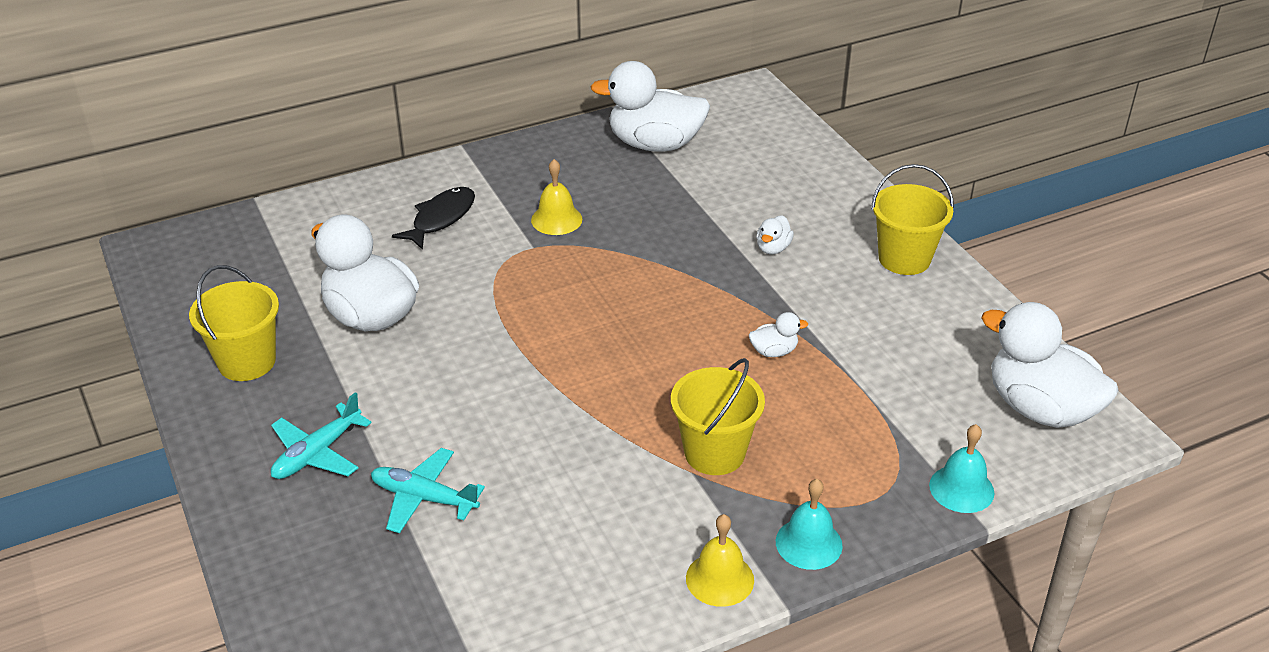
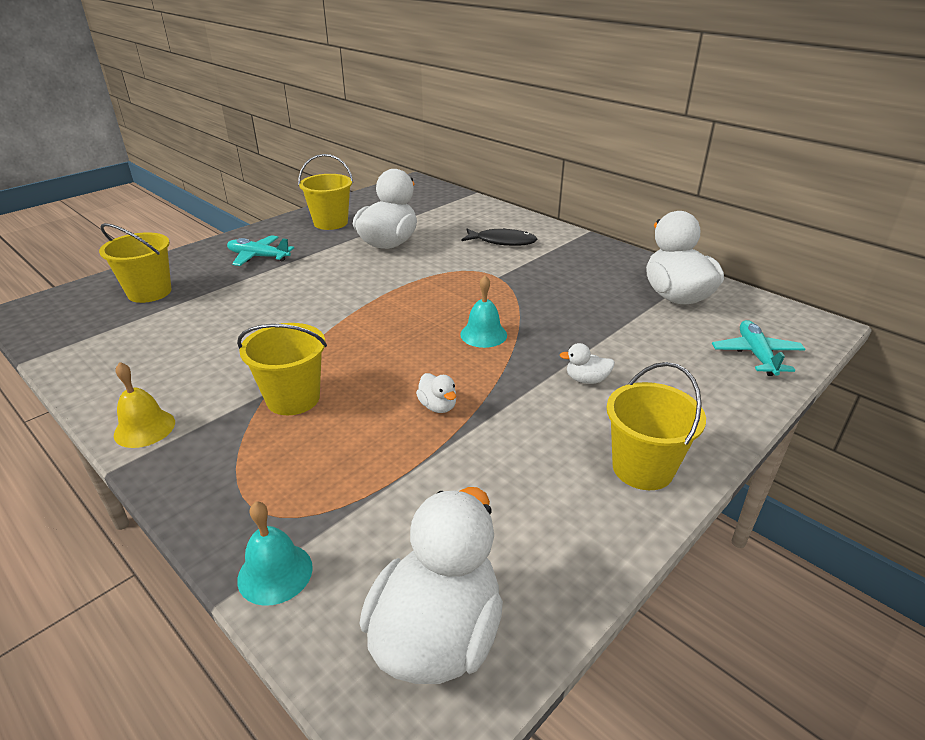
camera: 70 degrees right, 5 degrees down
turquoise plane [371,448,485,533] -> turquoise plane moved to [712,320,806,376]
yellow bell [531,159,582,235] -> none
turquoise bell [776,479,843,570] -> turquoise bell moved to [460,275,507,348]
none -> yellow bucket [99,223,172,303]

